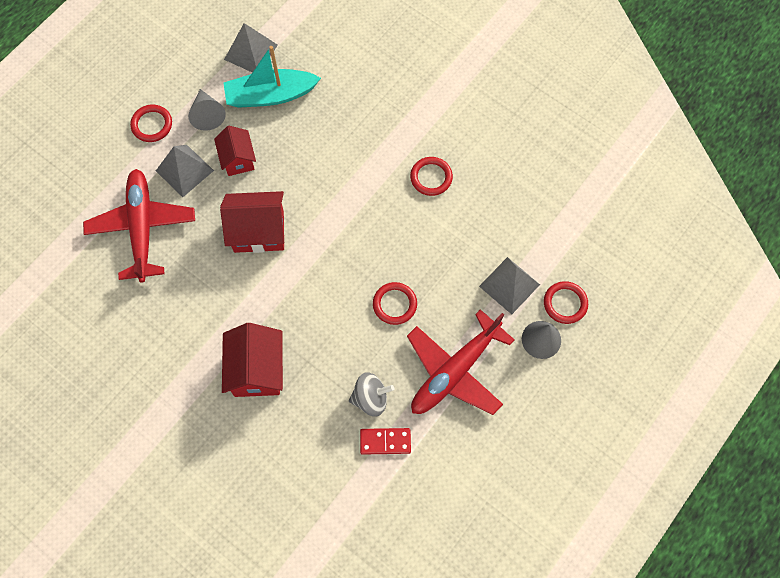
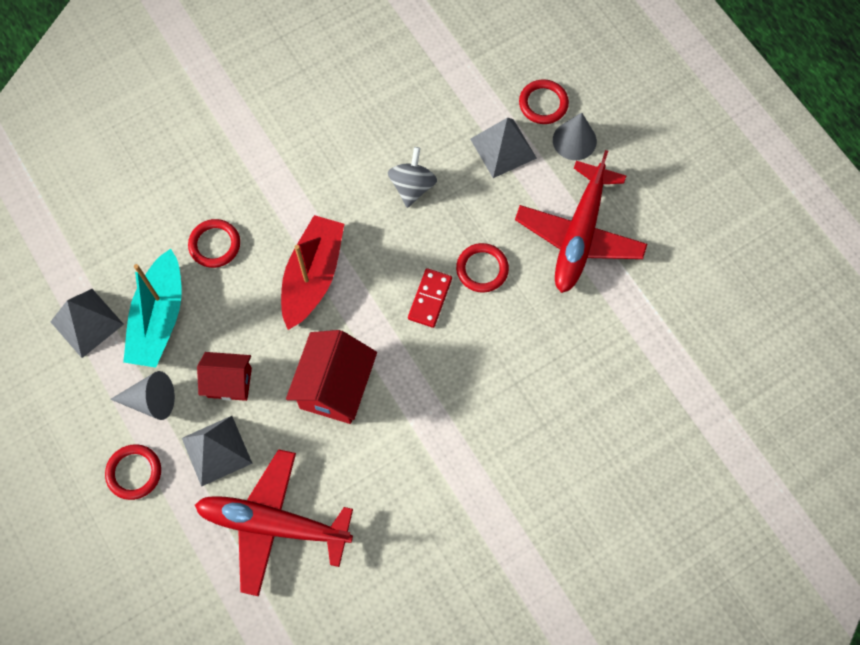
camera: 70 degrees left, 0 degrees up
red house [222,323,283,397] -> none
grey spinning top [349,372,394,417] -> grey spinning top moved to [388,147,437,208]
red domino [360,428,411,455] -> red domino moved to [408,268,452,328]
red plane [407,309,515,415] -> red plane turned 45 degrees clockwise [515,150,647,293]
red ring [410,157,453,196] -> red ring moved to [188,219,240,268]
none -> red boat [281,215,344,330]

